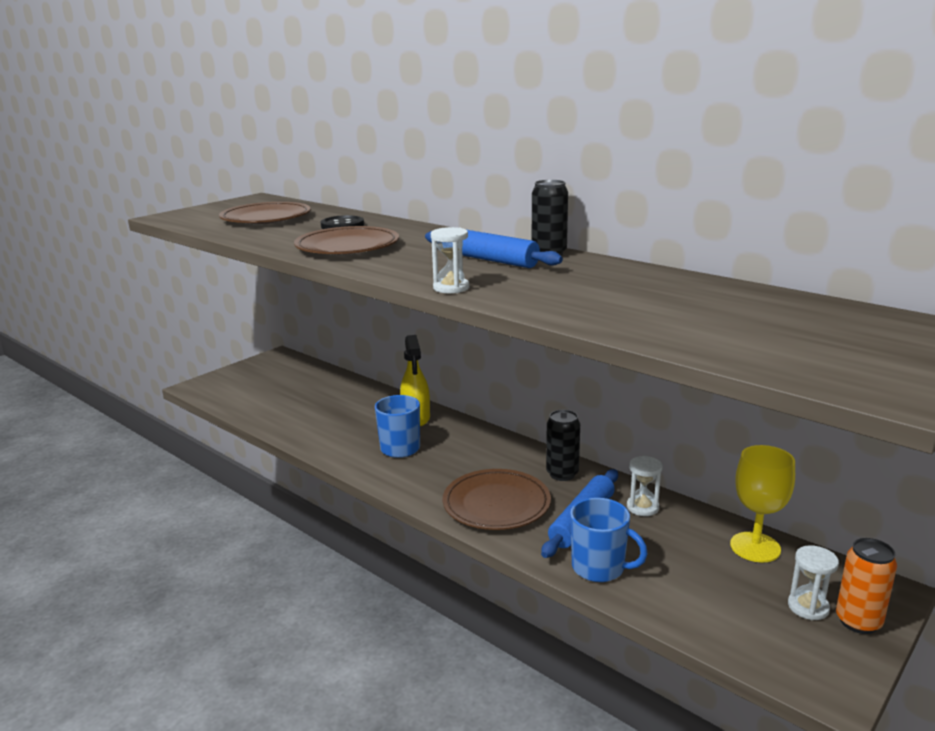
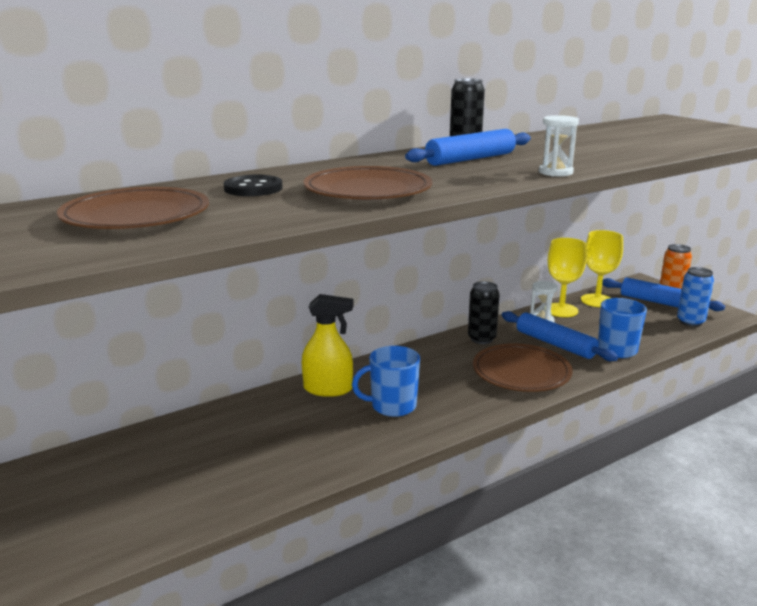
camera: 75 degrees left, 0 degrees up
white hourglass [788,545,839,620] -> blue rolling pin [602,278,725,311]
none -> yellow goblet [548,238,587,317]
none -> blue can [677,267,714,327]

